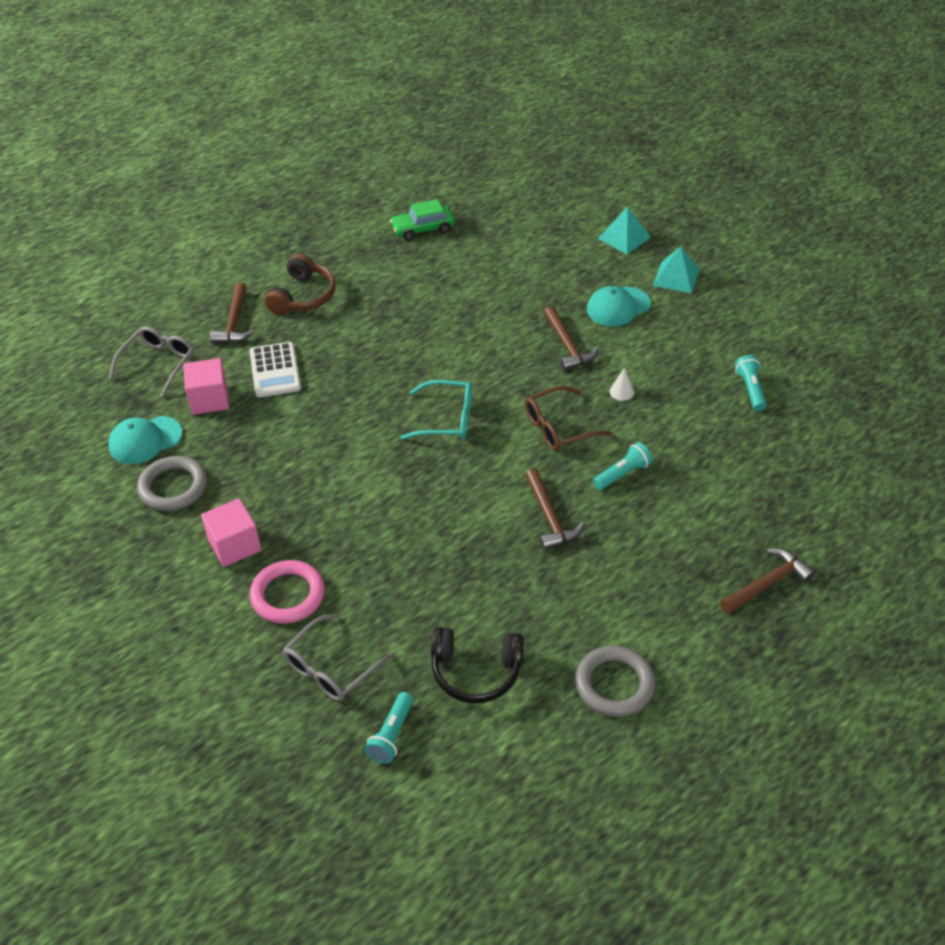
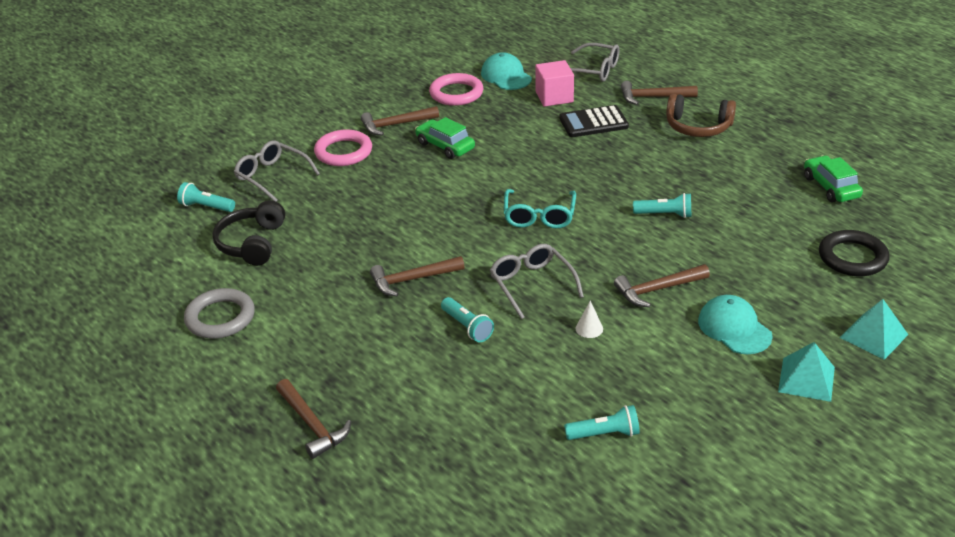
camera: 90 degrees right, 10 degrees down
grey ring [137,456,207,511] -> pink ring [429,73,483,106]
pink cube [201,498,261,567] -> brown hammer [361,106,439,135]
white calculator [249,342,301,397] -> black calculator [559,105,629,137]
brown glasses [525,386,613,451] -> grey glasses [490,244,584,319]
none -> green car [415,117,475,159]
none -> turquoise flashlight [633,193,691,218]
none -> black ring [819,230,889,276]

